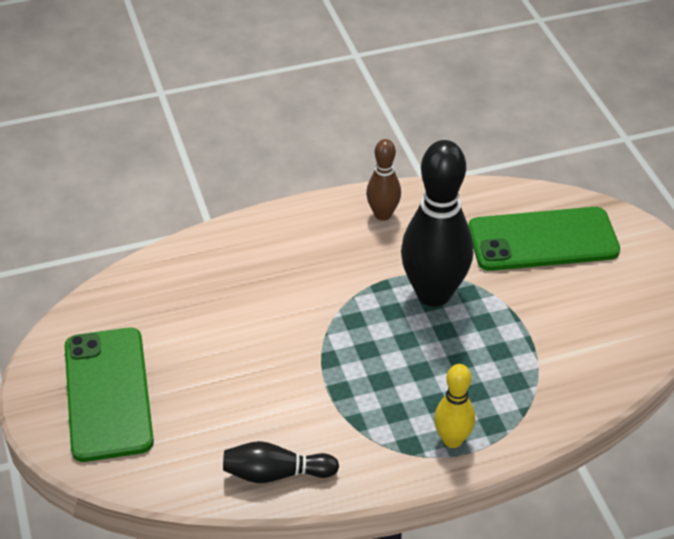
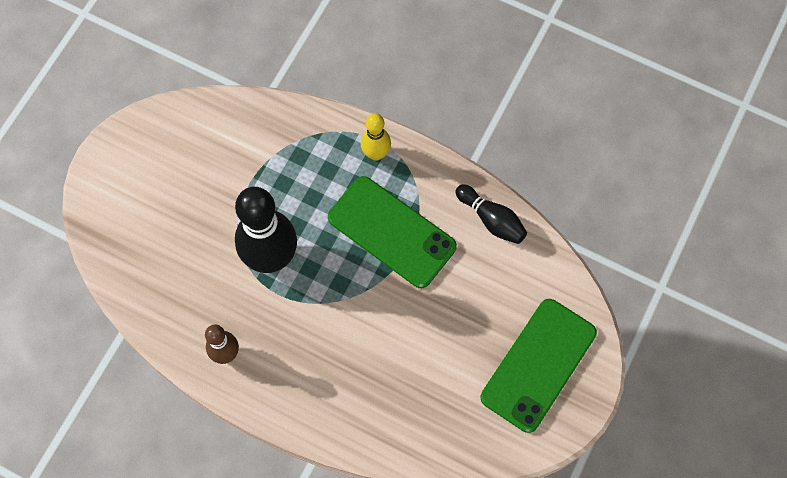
camera: 135 degrees left, 25 degrees up
green phone [468,207,620,271] -> green phone moved to [328,176,457,288]

